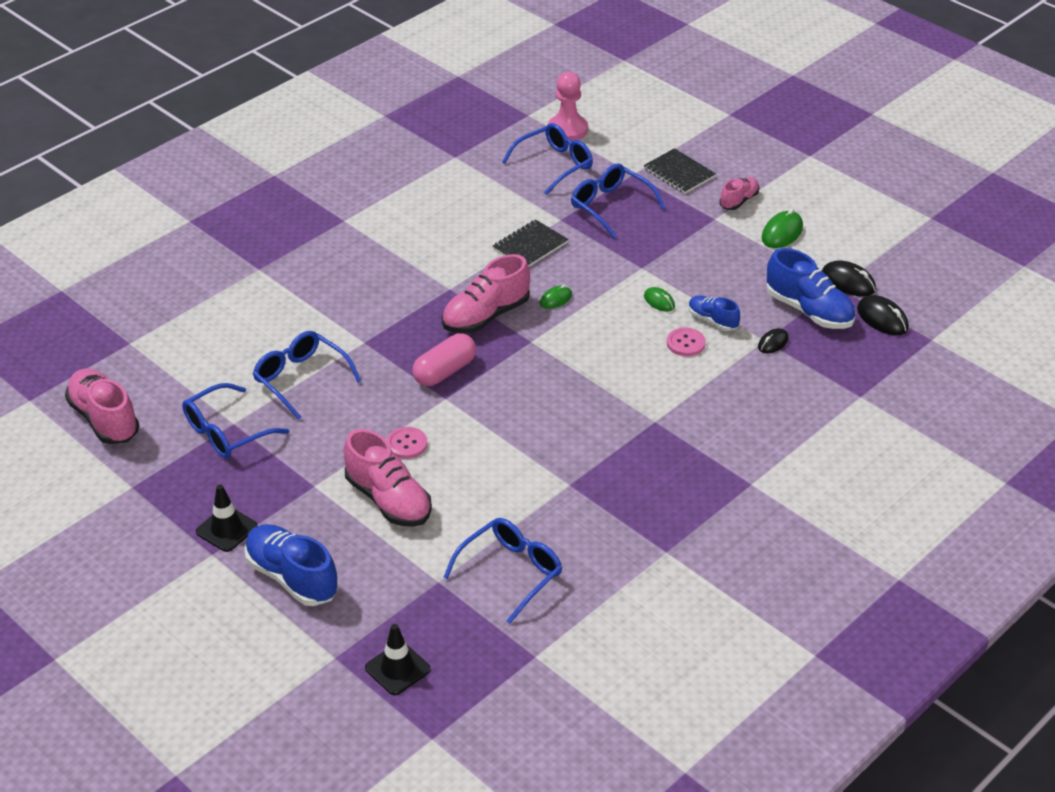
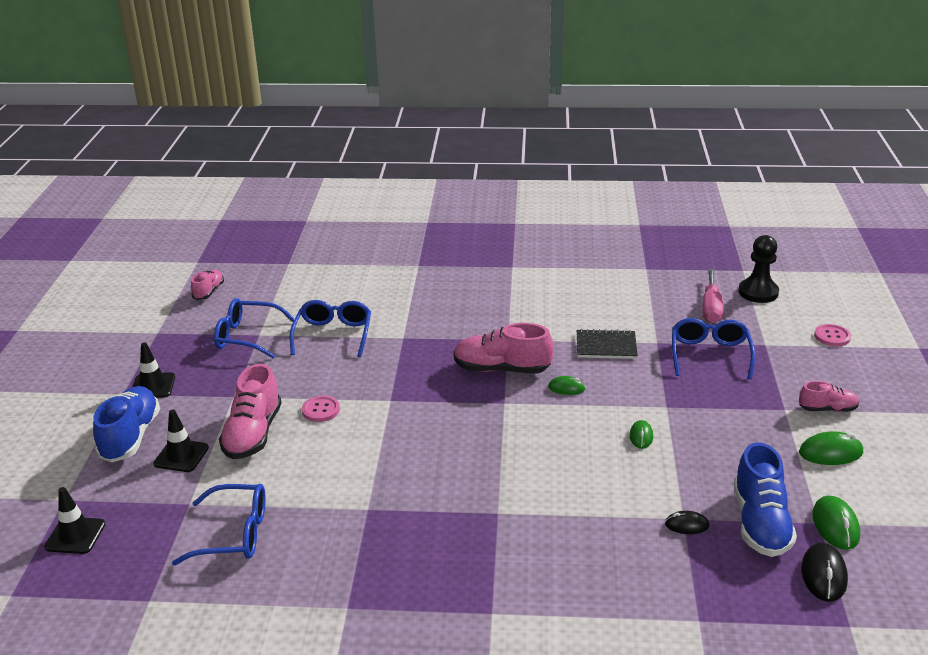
camera: 50 degrees right, 10 degrees down
pink shoe [65,369,139,444] -> pink shoe [191,270,224,300], size x0.57
pink capsule [412,333,476,386] -> none
blue glasses [502,123,593,195] -> pink screwdriver [703,269,724,323]
pink pawn [548,72,588,141] -> black pawn [738,235,779,303]
black notebook [644,148,716,194] -> none
pink button [667,328,706,356] -> pink button moved to [814,324,851,346]
blue shoe [689,295,740,331] -> none
black mouse [822,260,876,296] -> green mouse [812,496,860,550]
none -> black traffic cone [154,410,209,472]

